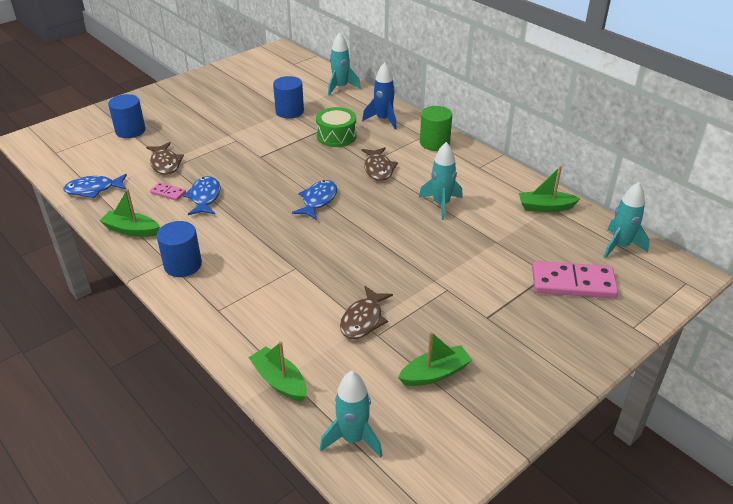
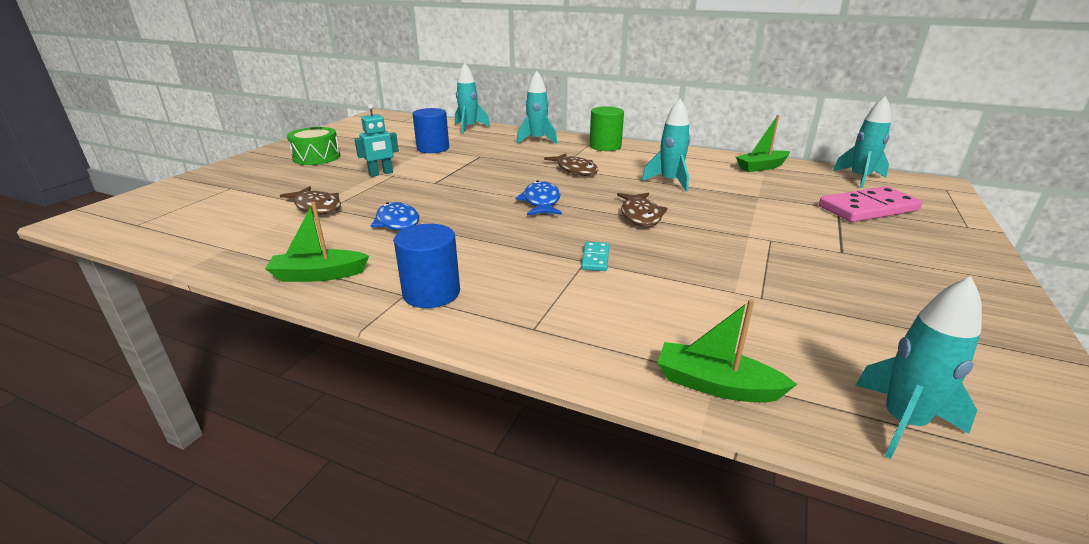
camera: 25 degrees left, 10 degrees down
blue fish [63,174,127,198] -> none
blue cylinder [108,94,146,138] -> none
pink domino [150,182,186,201] -> none
green drum [316,107,357,147] -> green drum moved to [287,127,340,165]
brown fish [340,286,393,339] -> brown fish moved to [617,193,668,227]
blue rocket [362,62,397,129] -> turquoise rocket [516,71,557,144]
green boat [398,331,472,386] -> none
none -> turquoise robot [354,104,399,177]
none -> turquoise domino [581,242,609,271]

